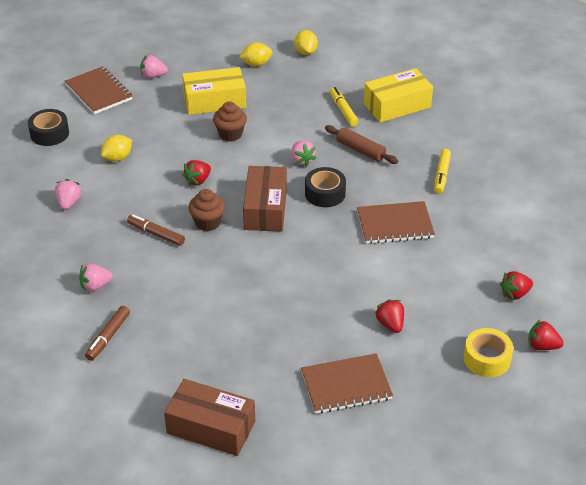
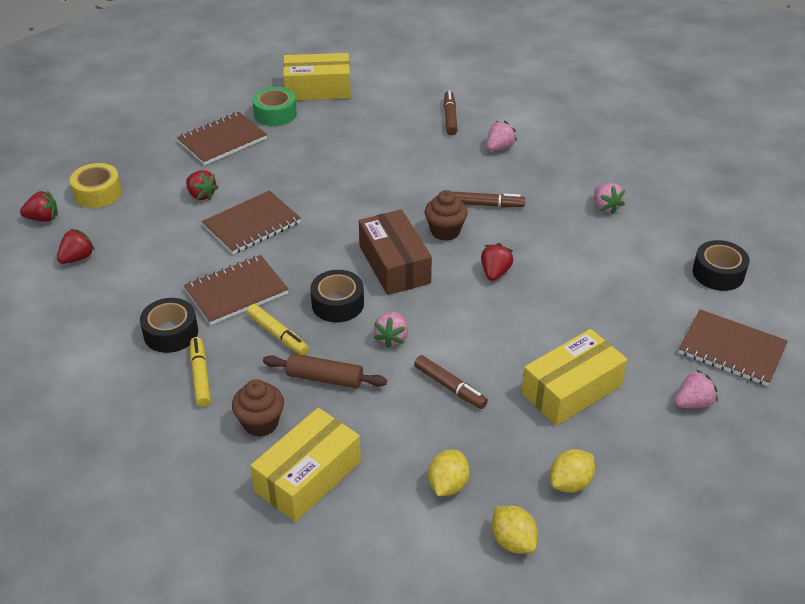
camera: 155 degrees right, 0 degrees up
yellow lemon [101,135,132,162] -> yellow lemon moved to [428,450,470,496]
brown box [164,379,255,456] -> yellow box [283,53,351,100]
brown cupcake [213,102,247,142] -> brown cupcake moved to [232,379,284,437]
pink strawberry [291,141,316,167] -> pink strawberry turned 120 degrees counterclockwise [374,312,408,348]
yellow marker [330,87,359,126] -> yellow marker moved to [247,304,309,355]
none -> black tape [140,298,198,353]
none -> brown notebook [202,190,301,254]
none -> green tape [252,87,297,126]
none -> brown marker [414,355,488,409]

